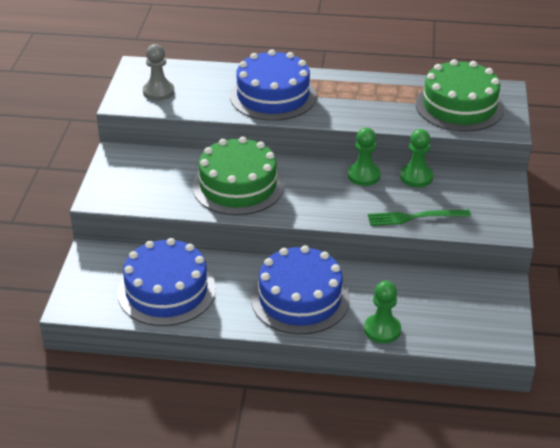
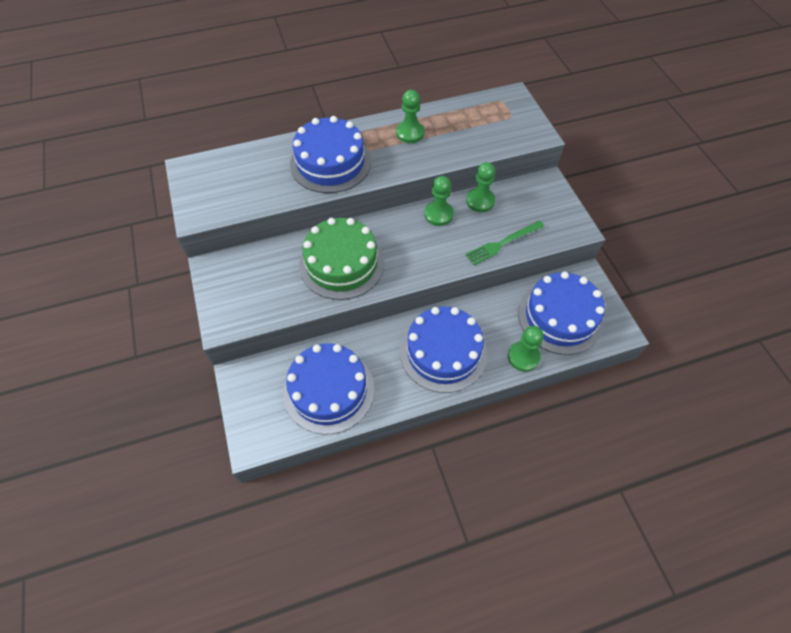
camera: 25 degrees left, 20 degrees up
grey pawn [143,44,174,101] -> none
green cake [416,59,504,131] -> none
none -> green pawn [396,90,425,143]
none -> blue cake [518,272,605,355]

